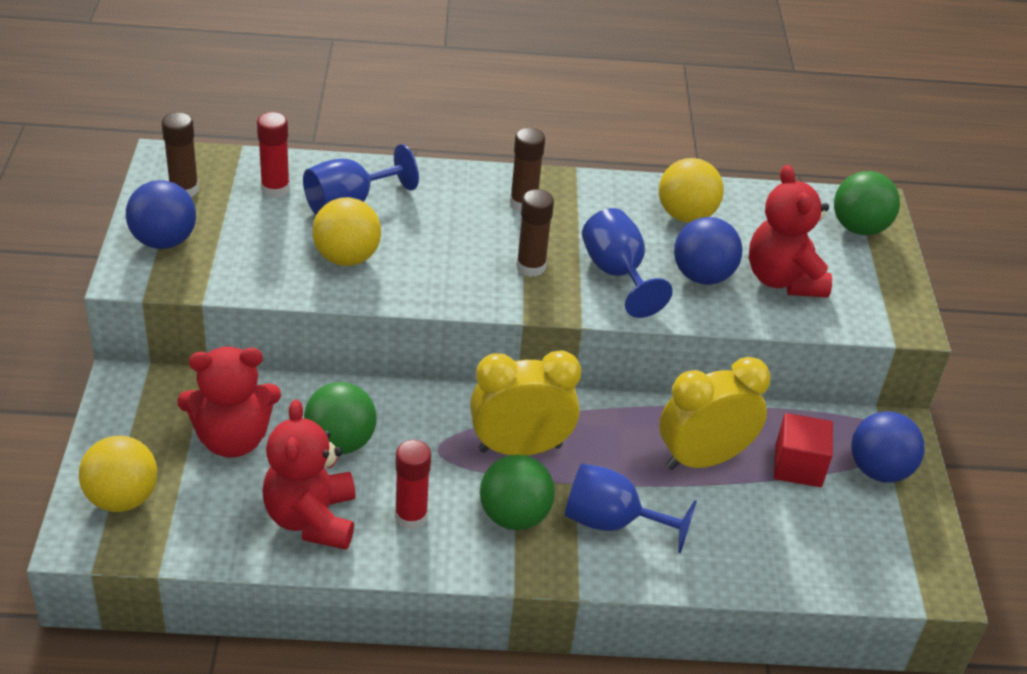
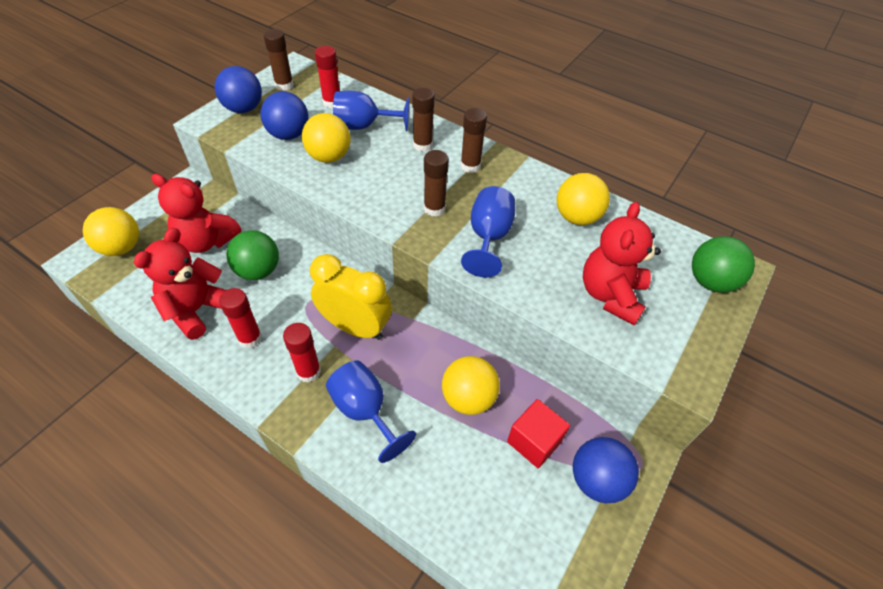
camera: 35 degrees right, 10 degrees up
green ball [480,455,555,530] -> red glue stick [283,323,321,383]
yellow clock [659,357,771,470] -> yellow ball [442,356,500,415]
blue ball [674,217,742,285] -> blue ball moved to [260,91,309,140]
none -> brown glue stick [412,88,435,152]

